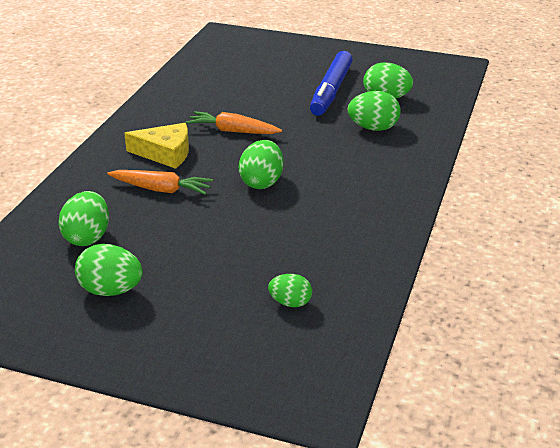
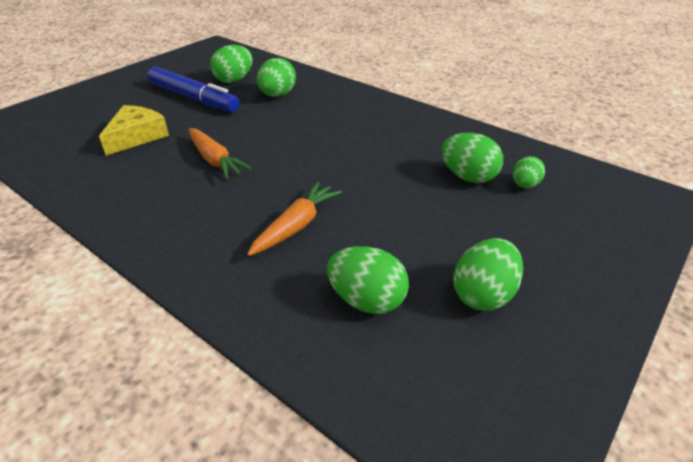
camera: 70 degrees left, 5 degrees up
yellow cheese [124,123,189,169] -> yellow cheese moved to [99,105,169,156]
orange carrot [186,111,282,134] -> orange carrot turned 75 degrees counterclockwise [189,128,252,179]
green egg [239,140,284,189] -> green egg moved to [441,133,503,183]

